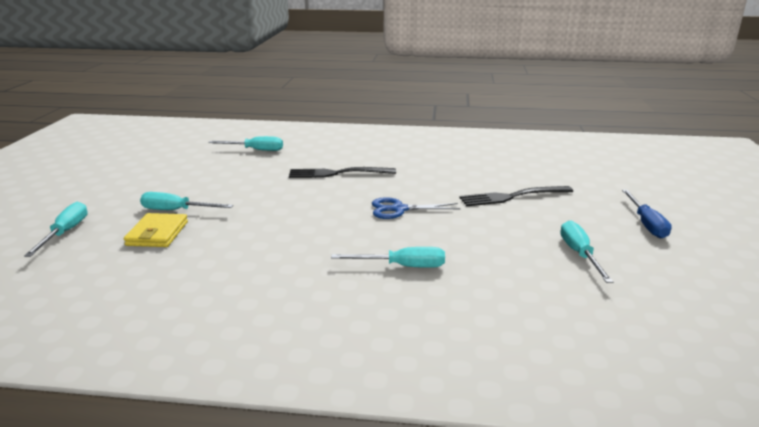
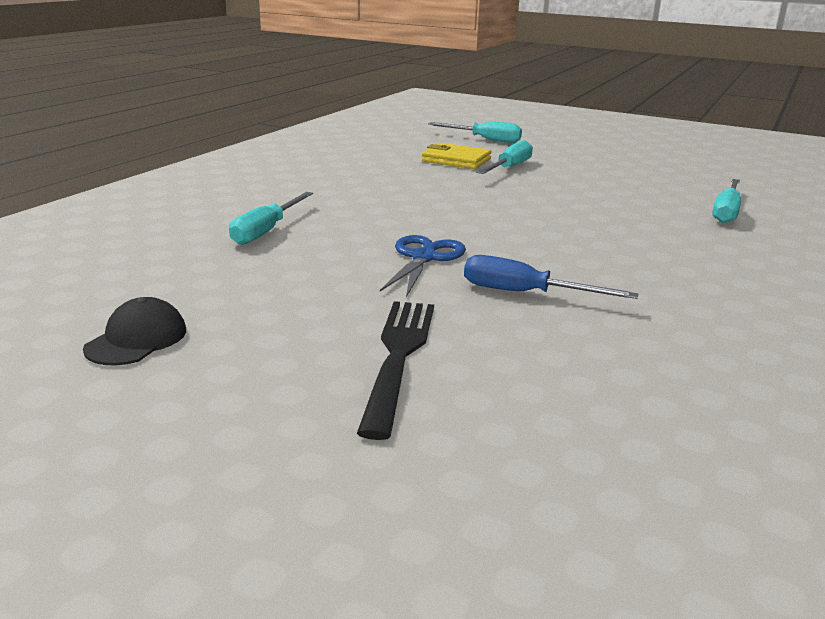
camera: 110 degrees right, 0 degrees up
black fork [289,167,396,178] -> none
turquoise screwdriver [560,220,613,283] -> black cap [83,297,186,365]
blue screwdriver [622,190,672,239] -> blue screwdriver moved to [464,255,638,299]

